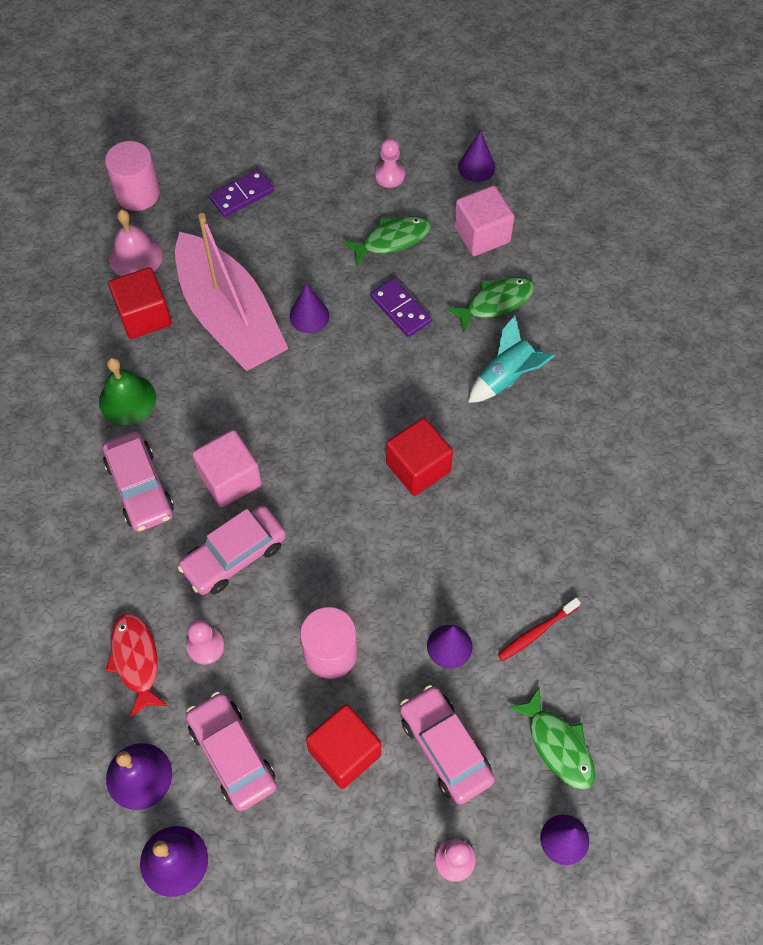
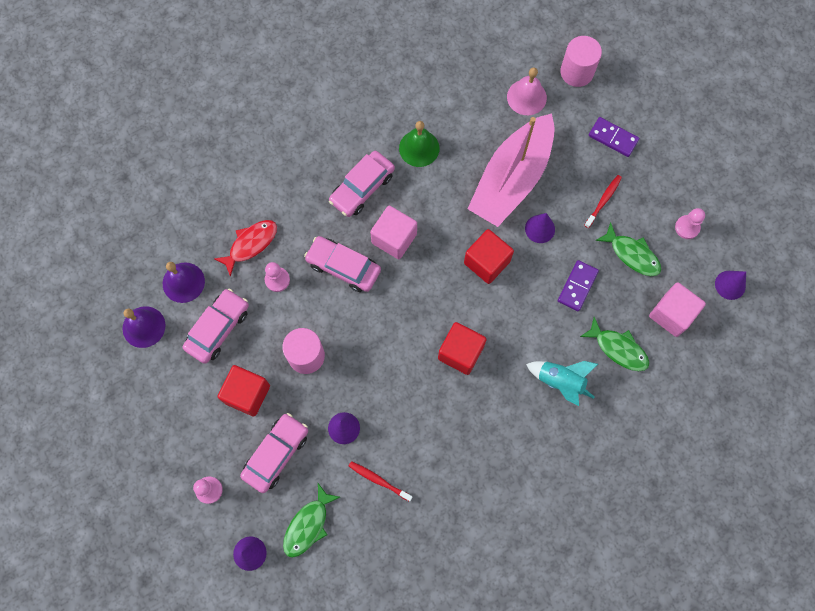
camera: 65 degrees right, 10 degrees up
red cube [108,267,172,339] -> red cube moved to [464,229,514,284]
none -> red toothbrush [584,175,622,228]

